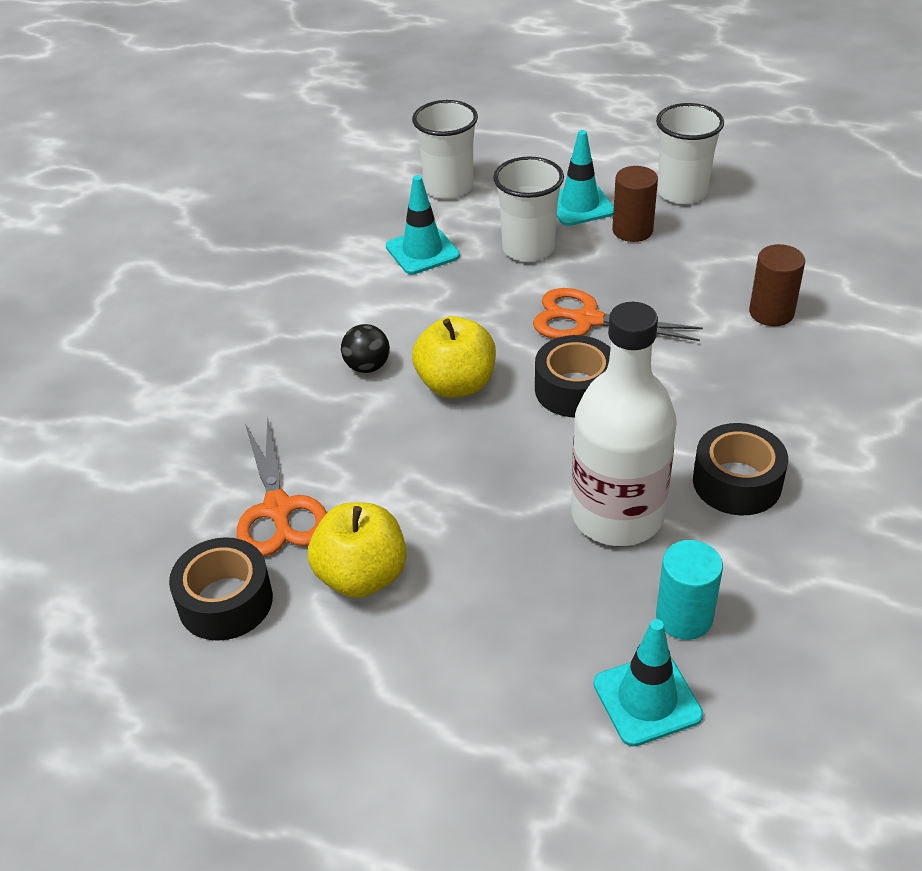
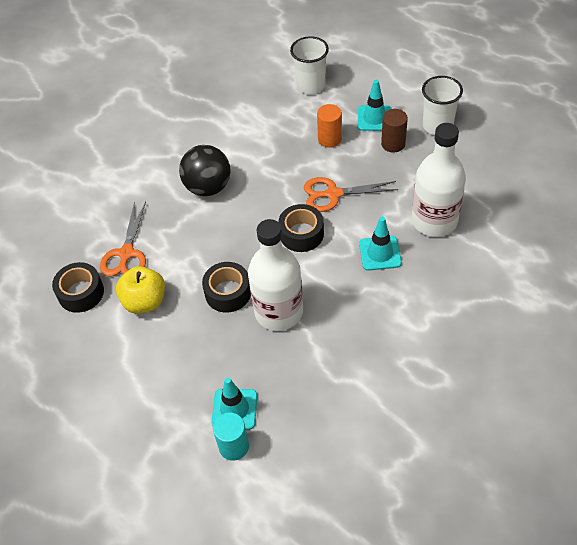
camera: 25 degrees right, 10 degrees up
black ball [341,324,390,373] -> black ball [179,145,231,196], size x1.92
turquoise traffic cone [386,175,460,274] -> turquoise traffic cone moved to [359,217,402,271]
yellow apple [412,316,496,398] -> none
white cup [493,156,564,262] -> orange cylinder [317,104,342,148]
orange scissors [533,288,703,341] -> orange scissors turned 45 degrees counterclockwise [304,177,398,212]
turquoise cylinder [656,540,723,640] -> turquoise cylinder moved to [213,413,249,461]
black tape [693,423,788,515] -> black tape moved to [202,262,251,313]
brown cylinder [749,244,805,326] -> white bottle [412,123,466,237]

